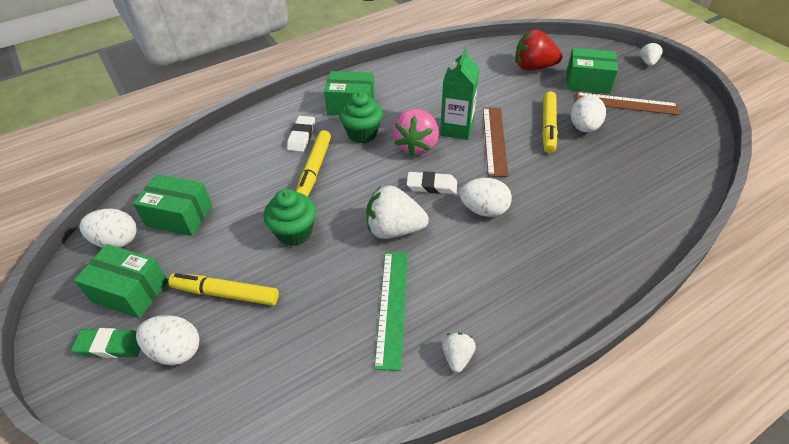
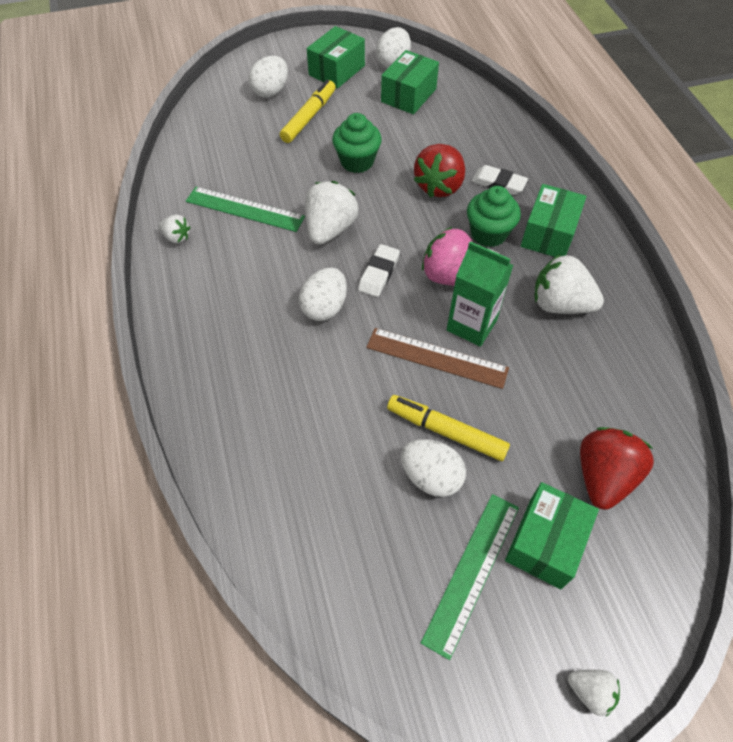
camera: 105 degrees right, 10 degrees up
green eraser [71,328,141,358] -> none
yellow marker [296,130,331,197] -> red strawberry [414,144,465,198]
brown ruler [576,92,680,115] -> green ruler [421,494,519,660]
none -> white strawberry [534,254,604,314]

